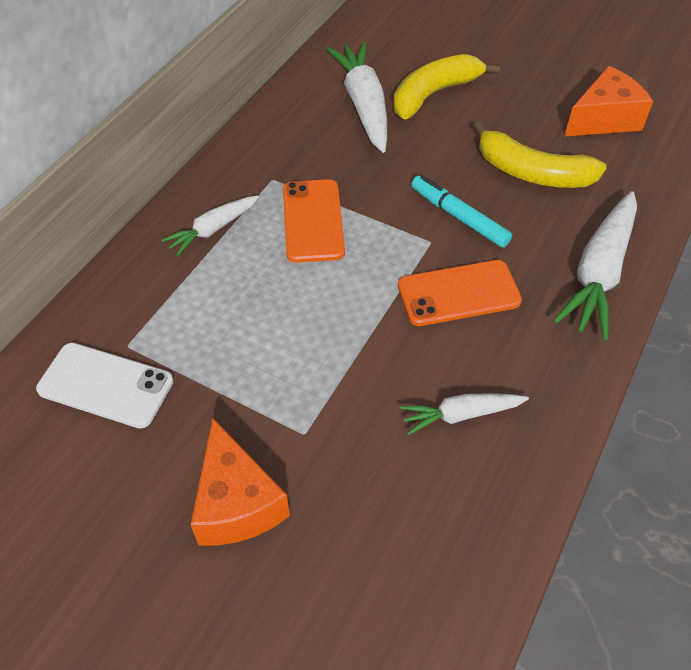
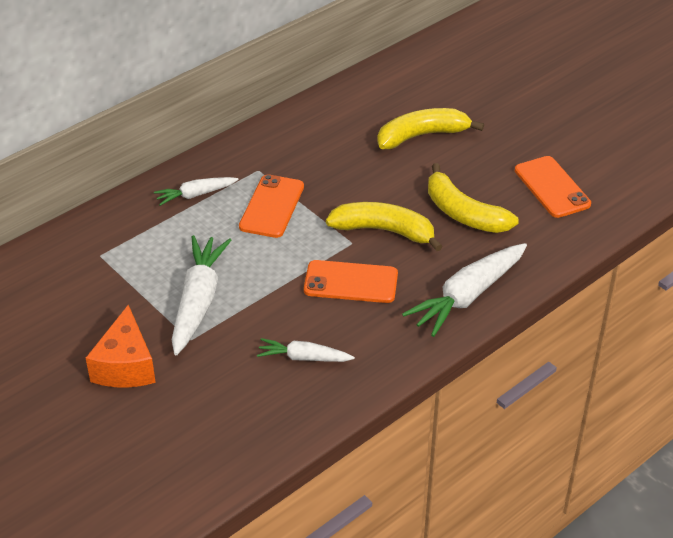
camera: 20 degrees right, 10 degrees down
white phone [36,343,173,428] -> none
white carrot [326,42,387,153] -> white carrot moved to [172,235,232,355]
turquoise marker [411,175,512,248] -> yellow banana [326,202,443,251]
orange cheese [564,66,653,136] -> orange phone [515,156,591,218]

